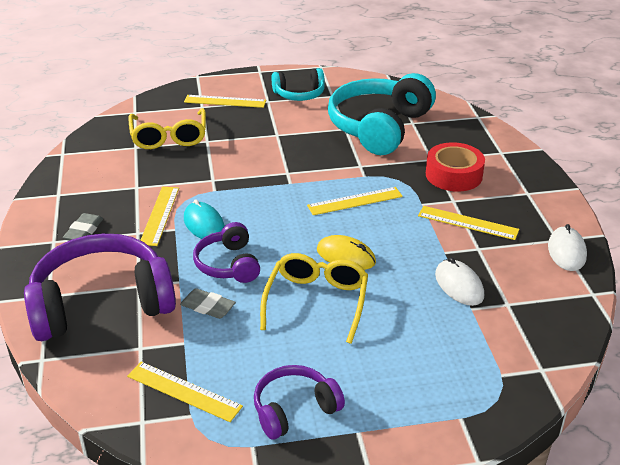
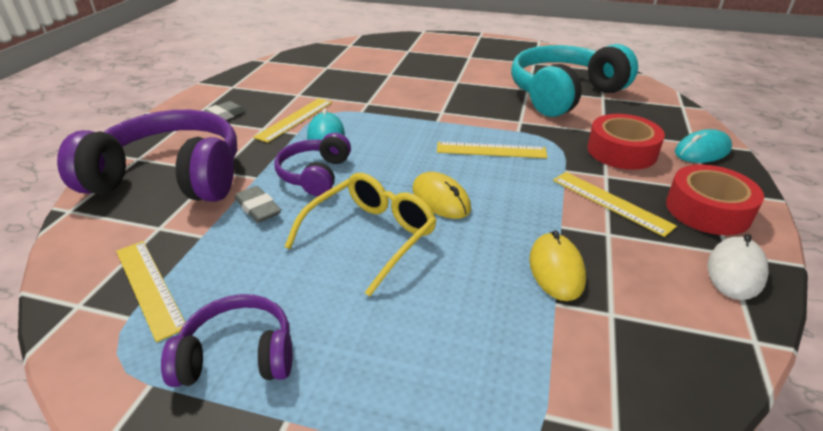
camera: 25 degrees right, 0 degrees up
yellow glasses [128,108,206,149] -> none
yellow ruler [184,95,266,108] -> none
turquoise headphones [271,68,325,101] -> none
white mouse [435,258,484,306] -> yellow mouse [529,230,586,301]
none -> red tape [666,164,764,235]
none -> turquoise mouse [675,129,732,163]

